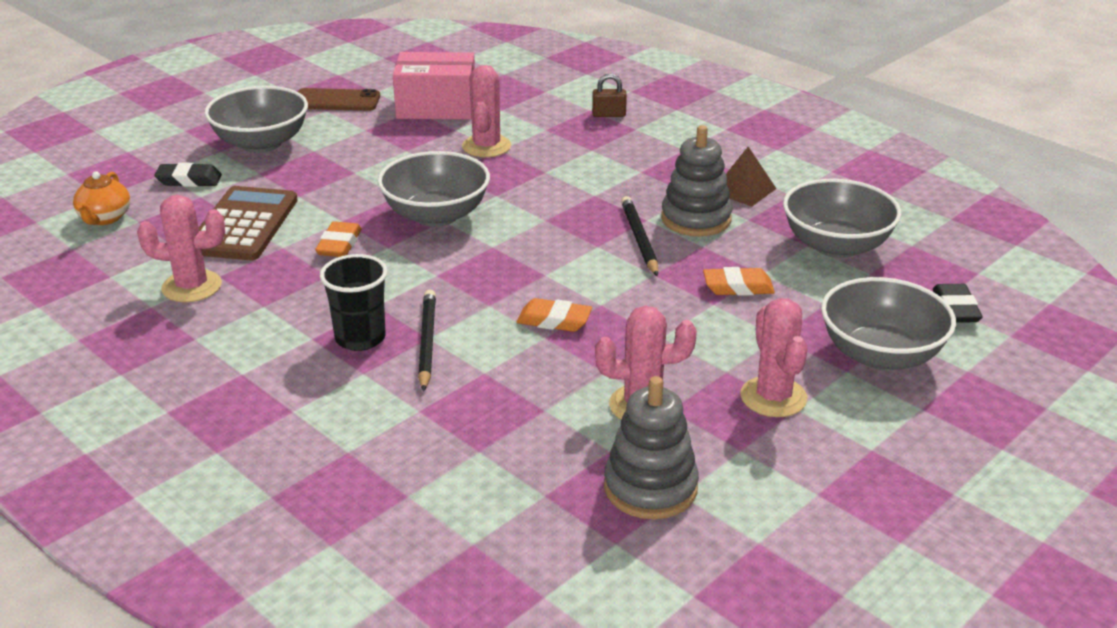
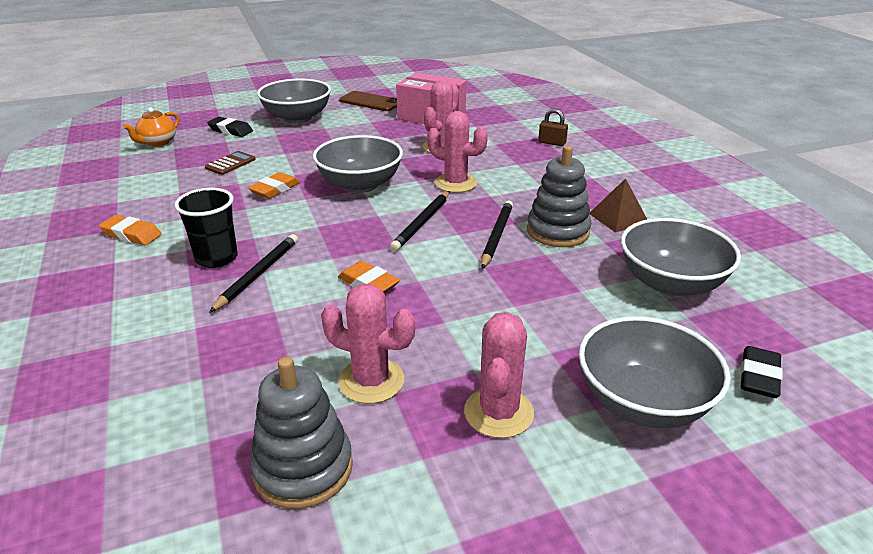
camera: 25 degrees right, 0 degrees up
pink cactus [137,195,225,302] -> pink cactus moved to [427,111,488,193]
brown calculator [199,186,297,260] -> brown calculator [205,151,256,175], size x0.49
orange eraser [703,267,775,296] -> orange eraser moved to [99,215,162,245]
none -> black pencil [390,191,450,251]

